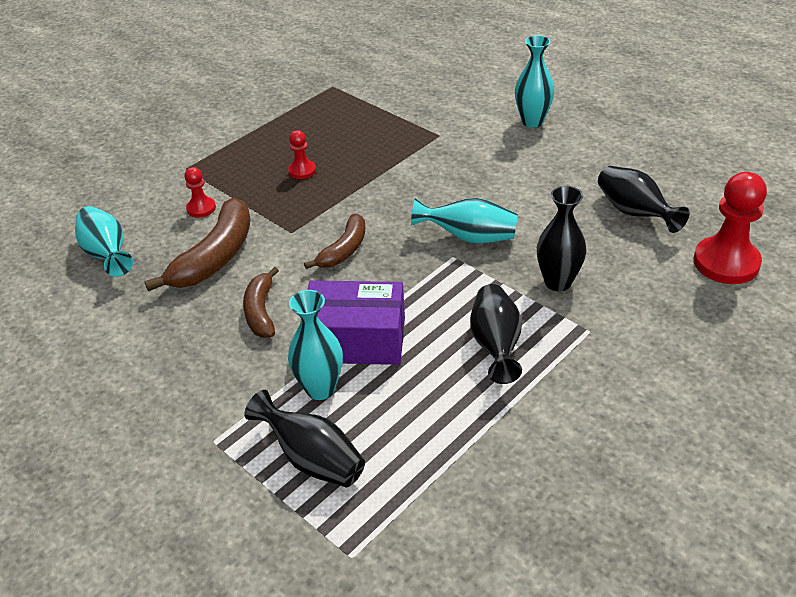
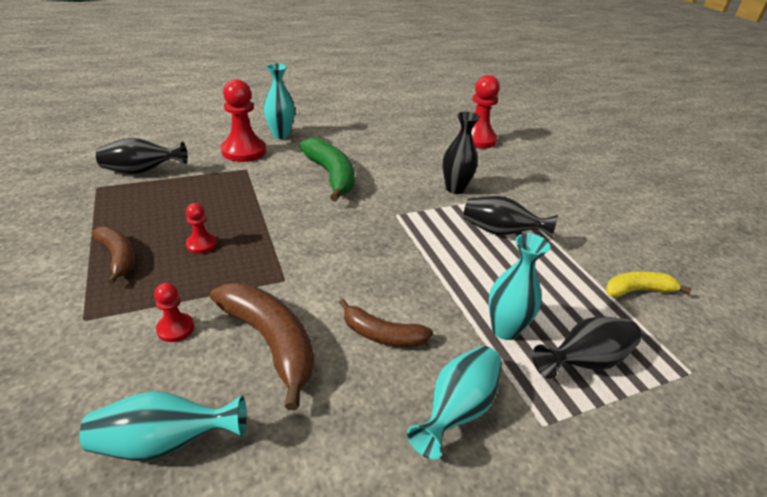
camera: 70 degrees left, 5 degrees down
brown banana [304,214,365,269] -> brown banana moved to [91,227,135,284]
purple box [308,281,405,365] -> none
turquoise vase [411,198,518,243] -> turquoise vase moved to [407,346,502,460]
black vase [598,166,690,233] -> black vase moved to [96,138,188,174]
none -> red pawn [221,79,266,162]
none -> green banana [299,138,355,202]
none -> yellow banana [606,271,691,298]

